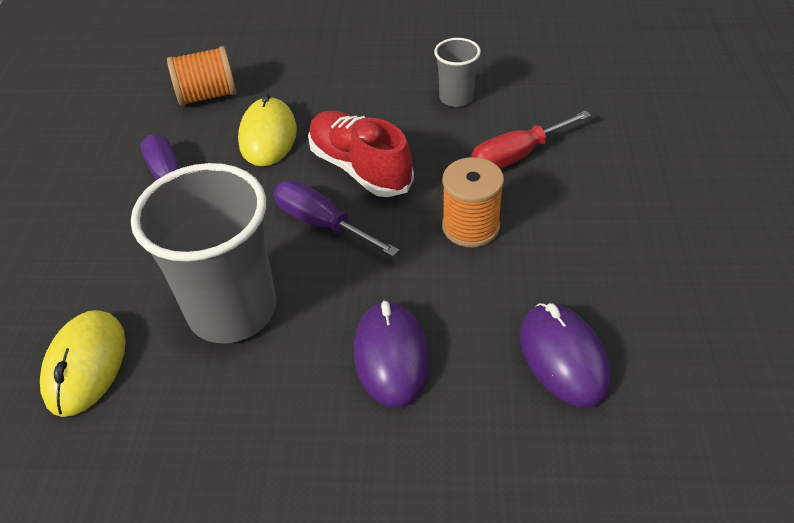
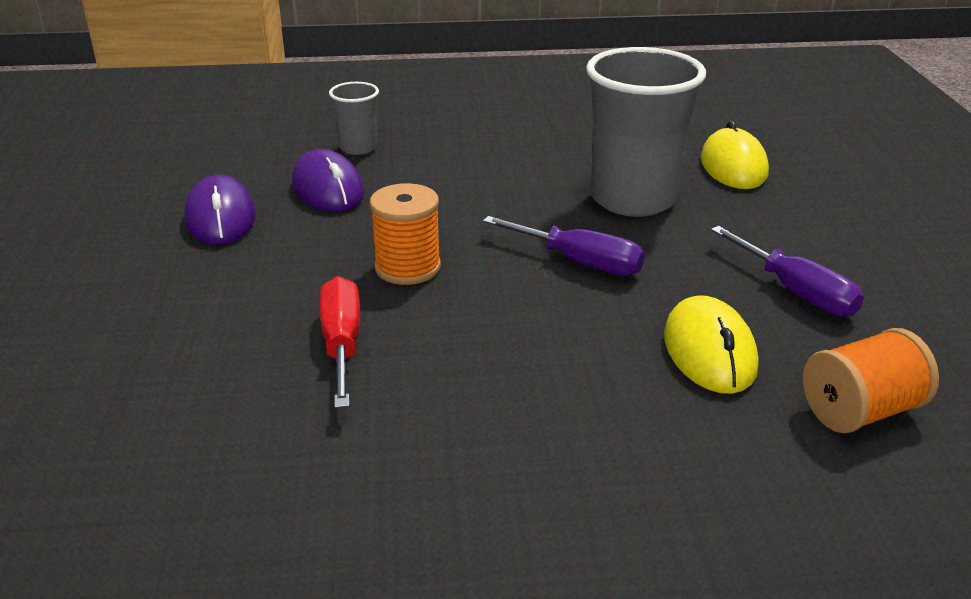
camera: 170 degrees right, 15 degrees down
red shoe [308,111,414,197] -> none
purple mouse [354,300,430,408] -> purple mouse moved to [184,175,256,245]
grey cup [434,38,481,107] -> grey cup moved to [329,82,379,155]
red screwdriver [471,110,591,169] -> red screwdriver turned 60 degrees counterclockwise [320,276,360,408]

